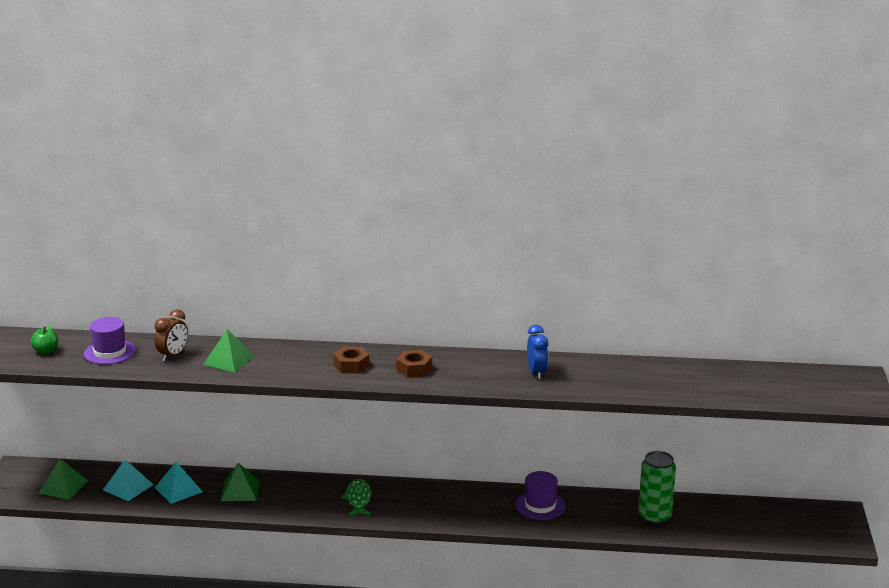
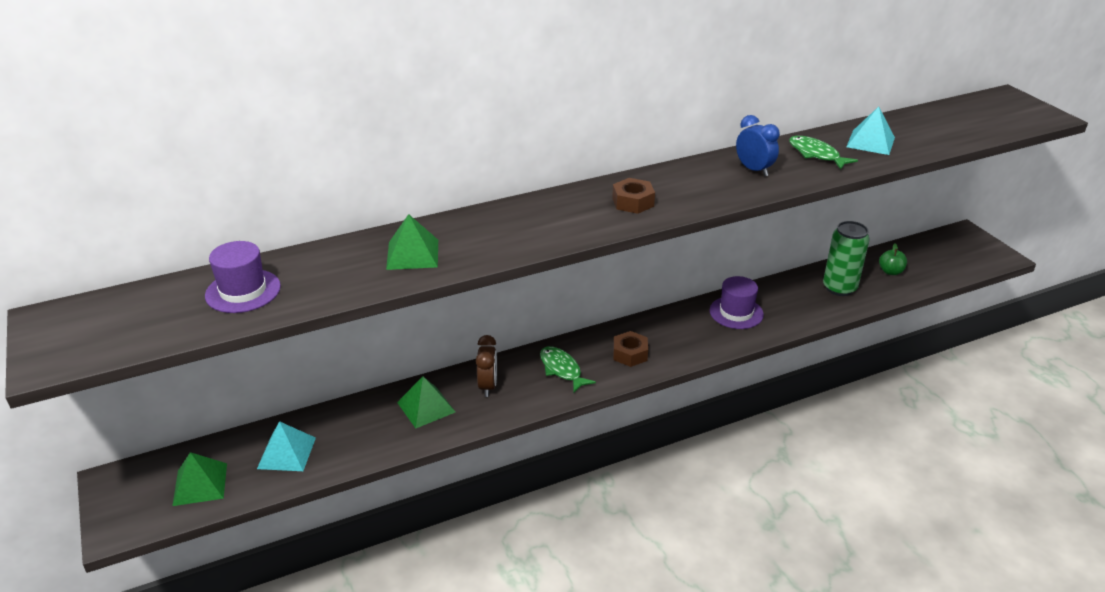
camera: 30 degrees left, 10 degrees up
green apple [30,323,58,354] -> green apple moved to [879,243,907,275]
brown clock [154,309,188,361] -> brown clock moved to [476,335,497,397]
turquoise pyramid [155,462,203,504] -> turquoise pyramid moved to [846,107,895,155]
brown nut [333,346,370,374] -> brown nut moved to [613,331,648,367]
none -> green fish [789,136,858,170]

